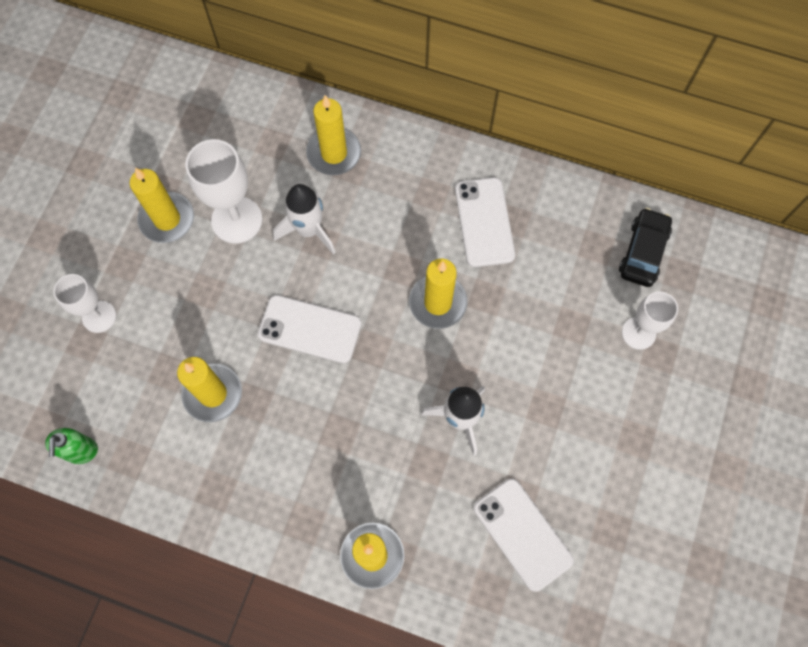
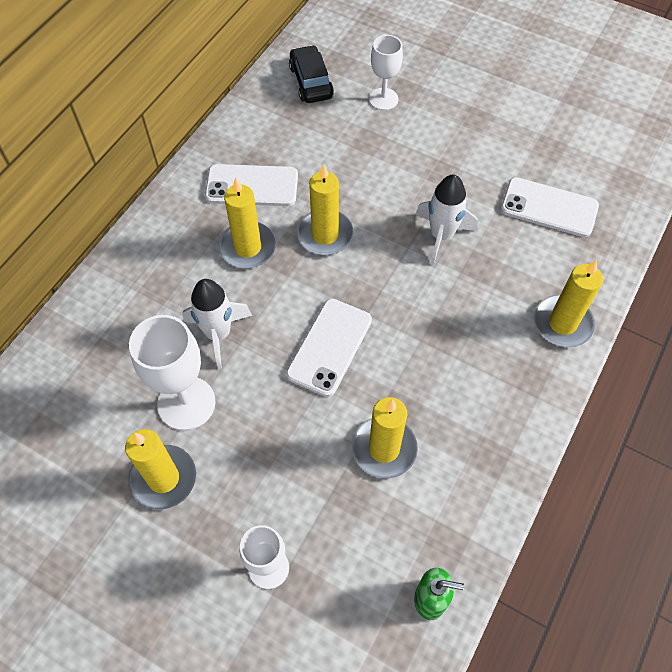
camera: 80 degrees left, 10 degrees down
yellow candle [306,95,361,175] -> yellow candle moved to [219,177,276,268]
white phone [474,478,574,592] -> white phone turned 45 degrees clockwise [500,177,599,237]
black car [619,208,672,287] -> black car turned 45 degrees clockwise [289,45,334,103]

